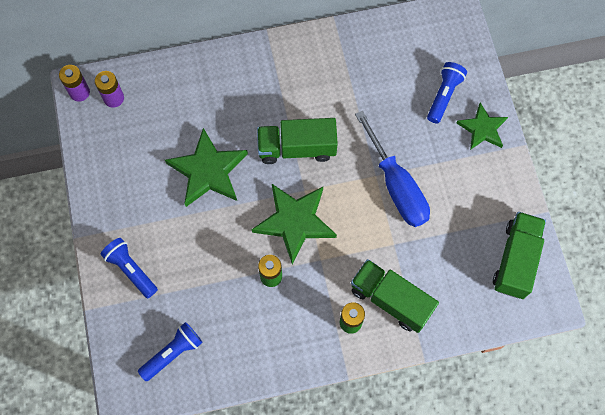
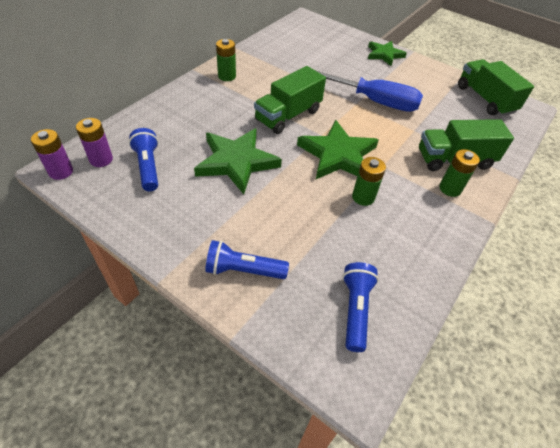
camera: 45 degrees left, 20 degrees down
blue flashlight [427,62,467,123] -> blue flashlight moved to [129,128,158,191]
none -> green battery [216,39,236,81]

